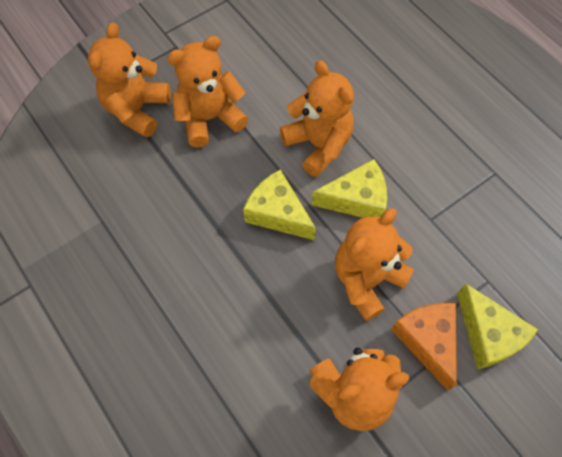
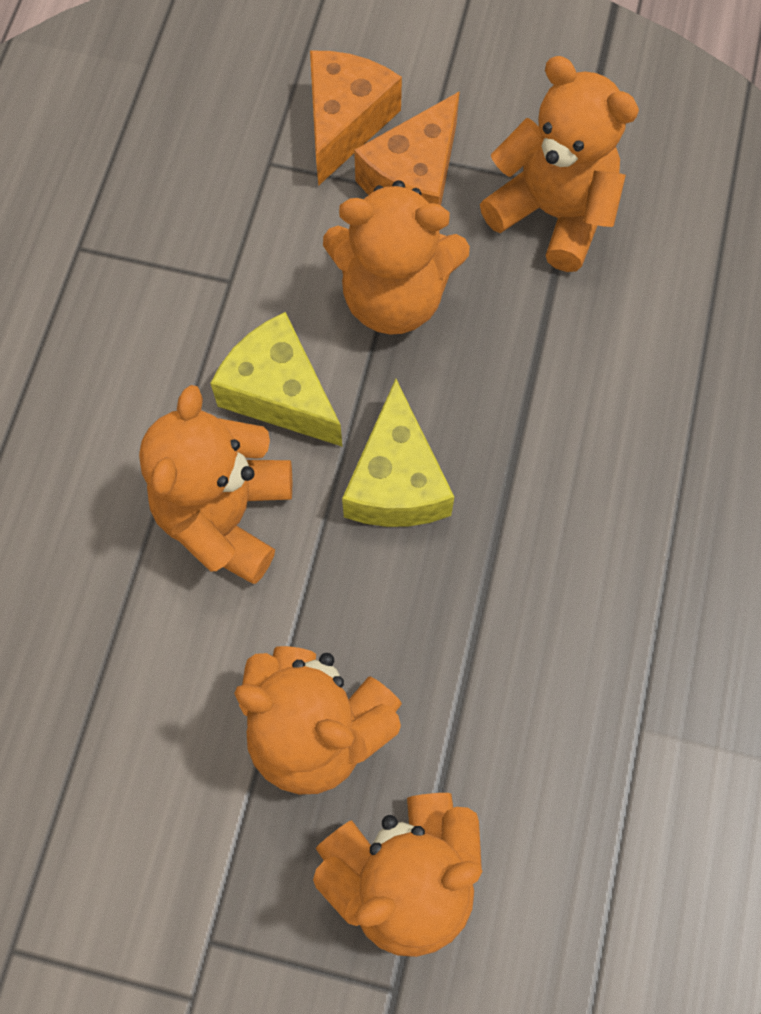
camera: 130 degrees left, 5 degrees up
yellow cheese [457,284,538,369] -> orange cheese [310,51,402,186]

